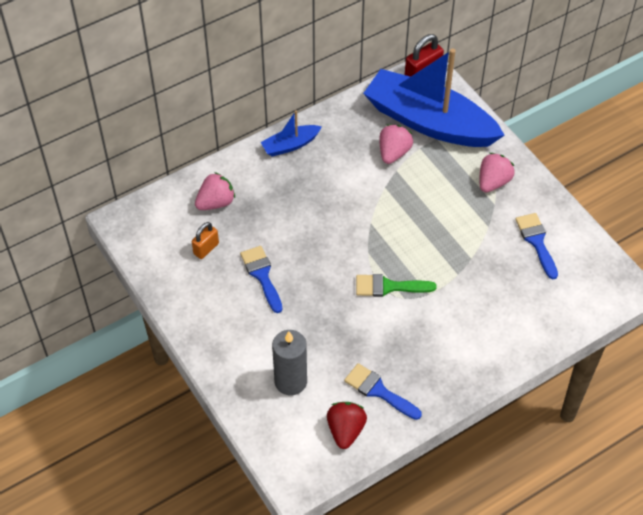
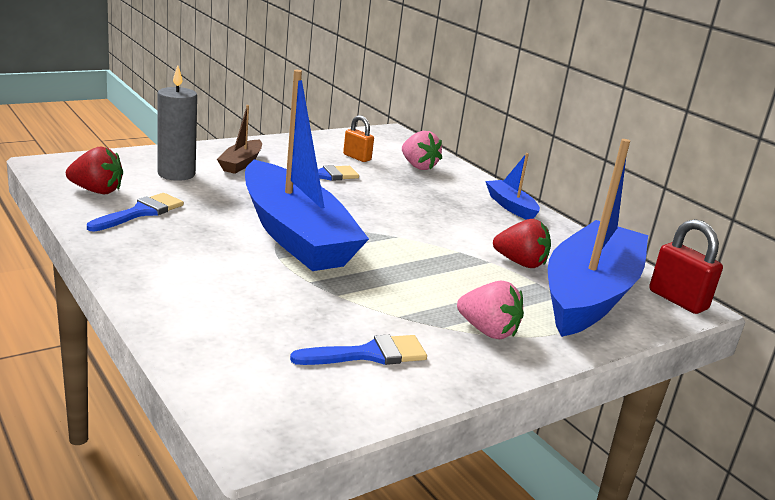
camera: 85 degrees right, 30 degrees down
green brush [356,274,436,297] -> blue boat [245,70,369,271]
pink strawberry [379,124,413,164] -> red strawberry [493,219,551,268]
none -> brown boat [217,105,262,174]

